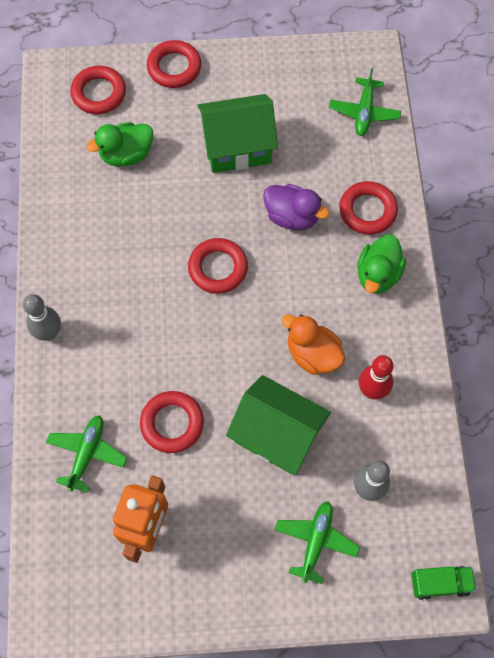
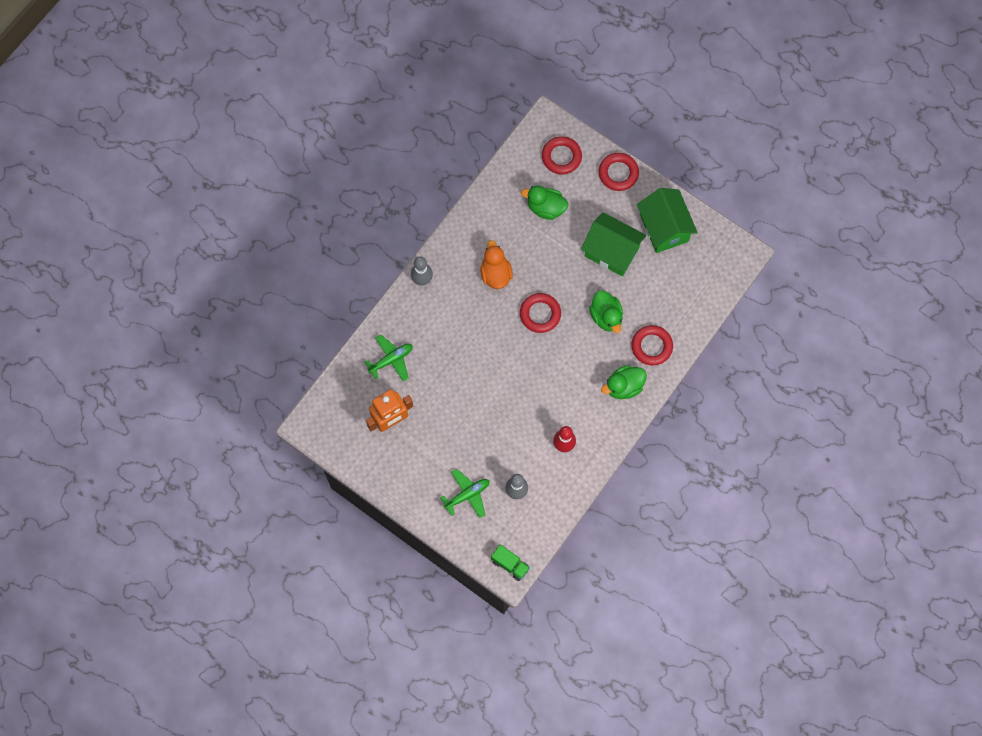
camera: 40 degrees right, 5 degrees up
red ring [140,391,204,453] -> none
green house [226,375,331,475] -> green house moved to [637,188,698,253]
purple duck [263,184,330,231] -> green duck [589,290,623,333]
orange duck [282,314,345,375] -> orange duck moved to [480,240,513,289]
green plane [329,68,401,136] -> none

